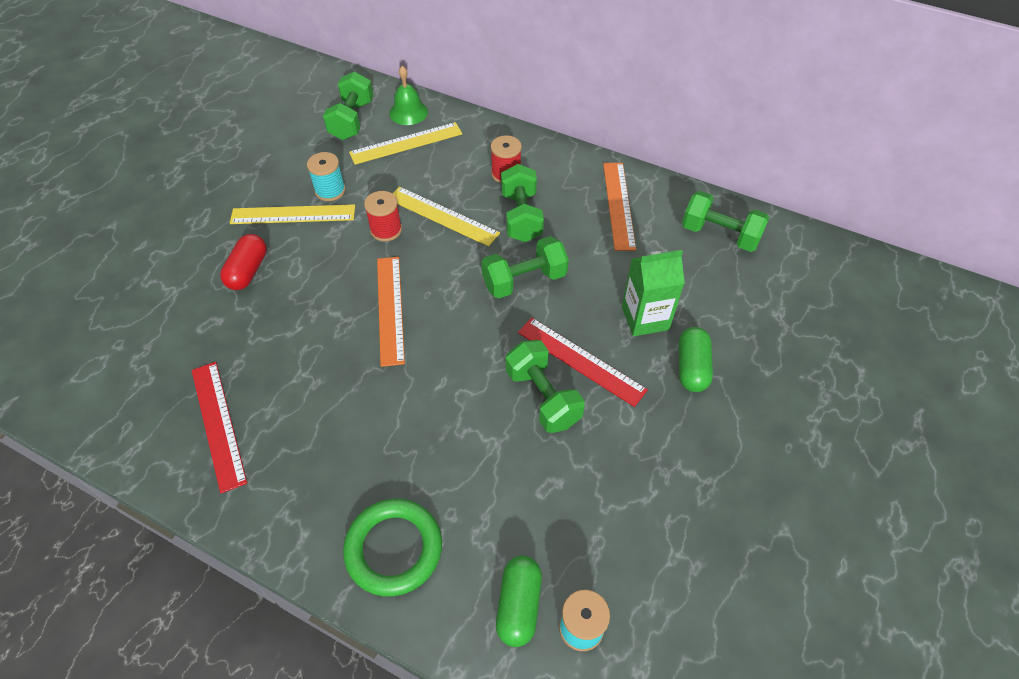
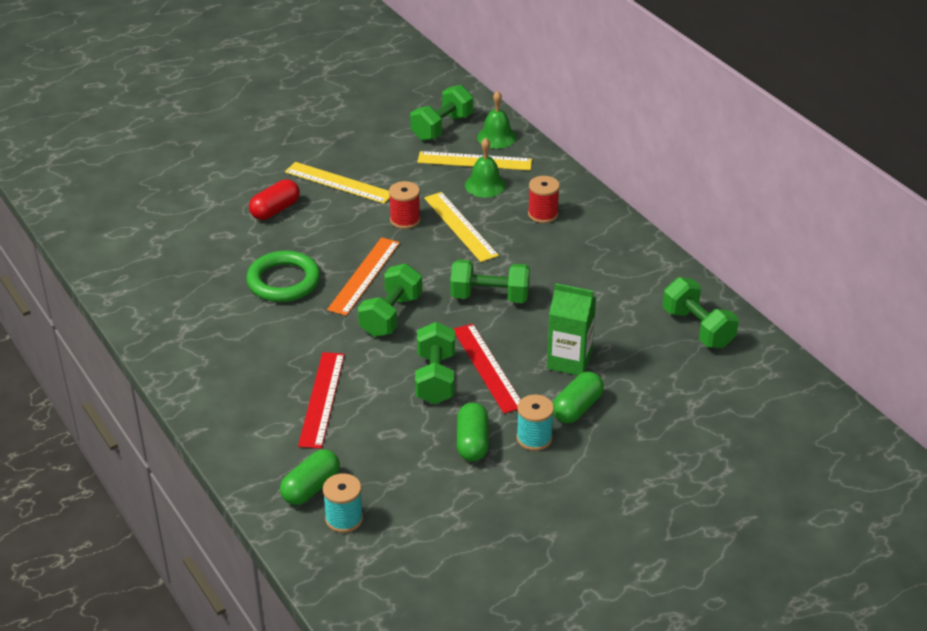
camera: 30 degrees right, 15 degrees down
red ruler [192,362,247,493] -> red ruler moved to [298,352,345,449]
turquoise spool [307,152,346,201] -> turquoise spool moved to [516,395,554,451]
green ring [343,499,442,596] -> green ring moved to [246,250,320,302]
green dumbbell [501,164,544,242] -> green dumbbell moved to [358,264,422,337]
orange ruler [603,163,636,251] -> none
none -> green capsule [457,402,489,461]
none -> green bell [465,138,506,197]

